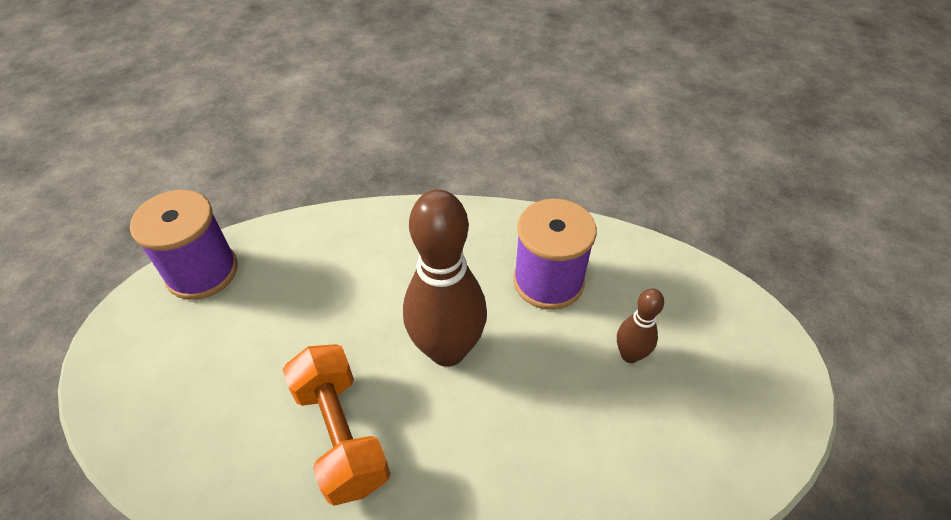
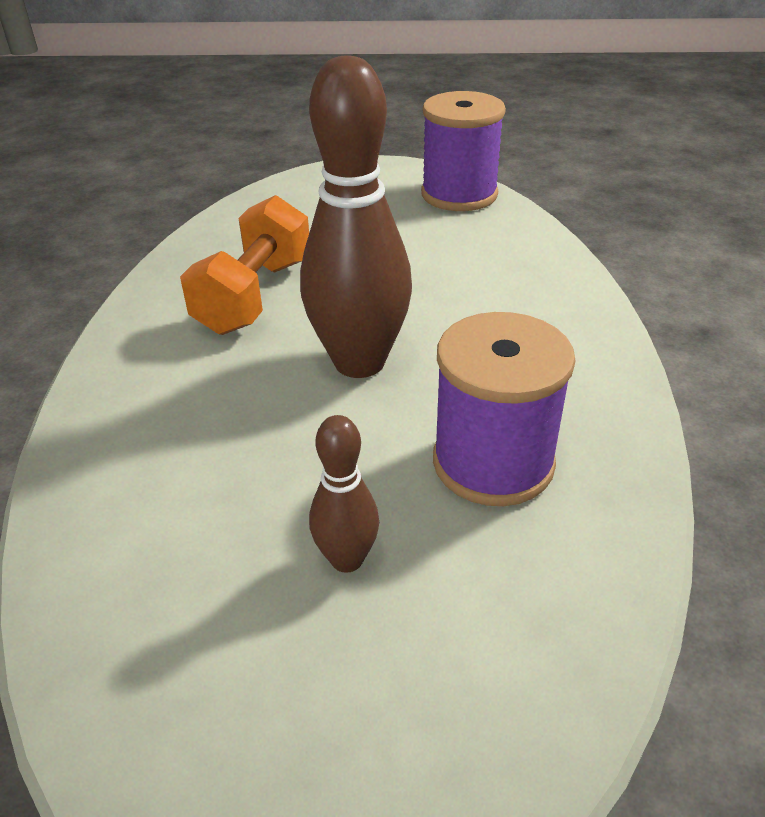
camera: 90 degrees right, 10 degrees down
orange dumbbell [282,344,391,506] -> orange dumbbell turned 45 degrees counterclockwise [180,195,309,335]

